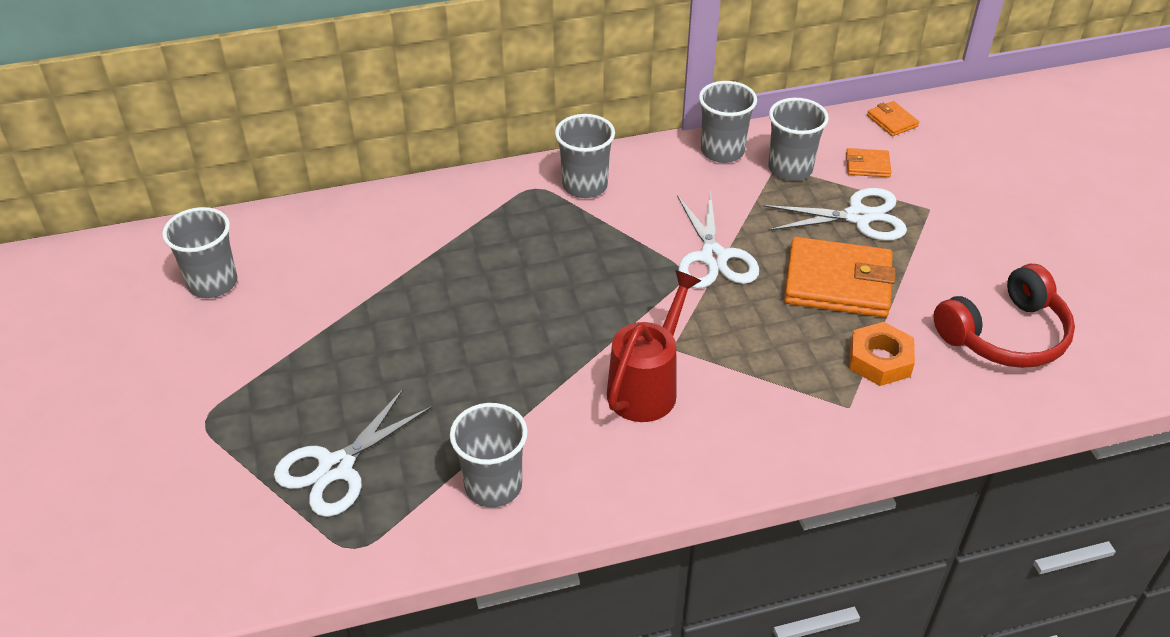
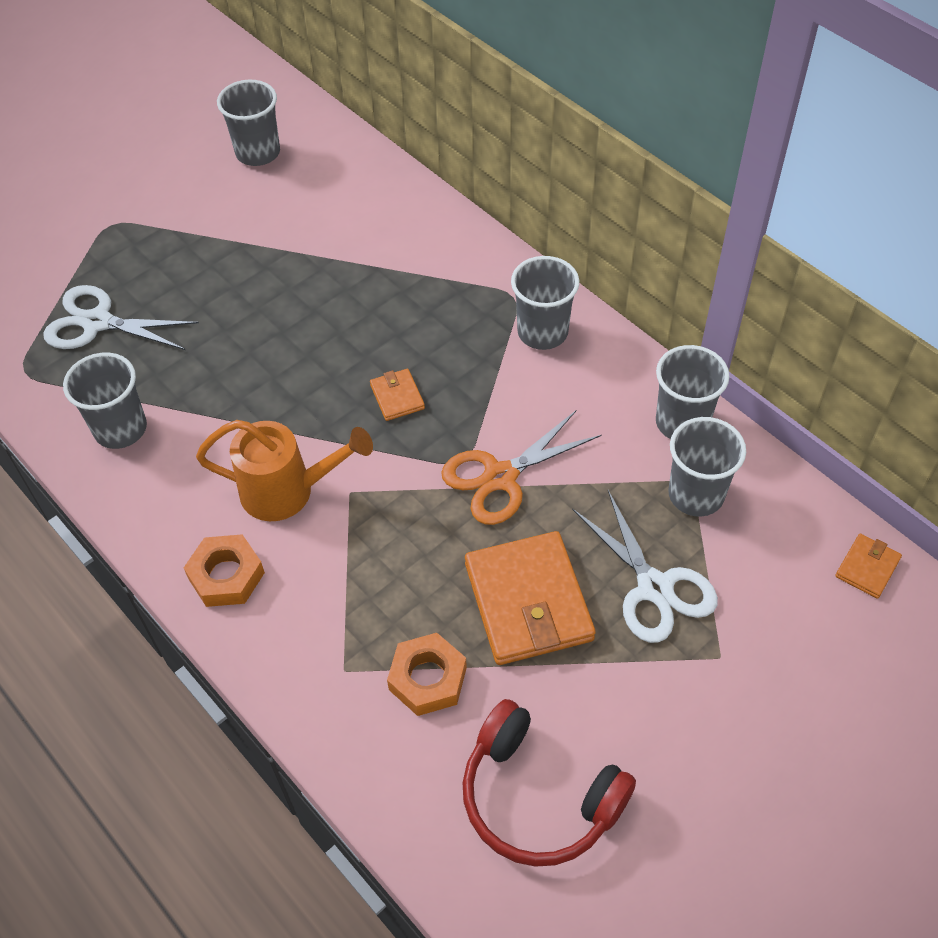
camera: 65 degrees right, 10 degrees up
red watering can [607,270,701,422] -> orange watering can [196,420,373,521]
white scissors [677,192,759,288] -> orange scissors [441,410,602,525]
orange wallet [846,148,891,177] -> orange wallet moved to [370,369,425,421]
none -> orange nut [184,534,265,607]

